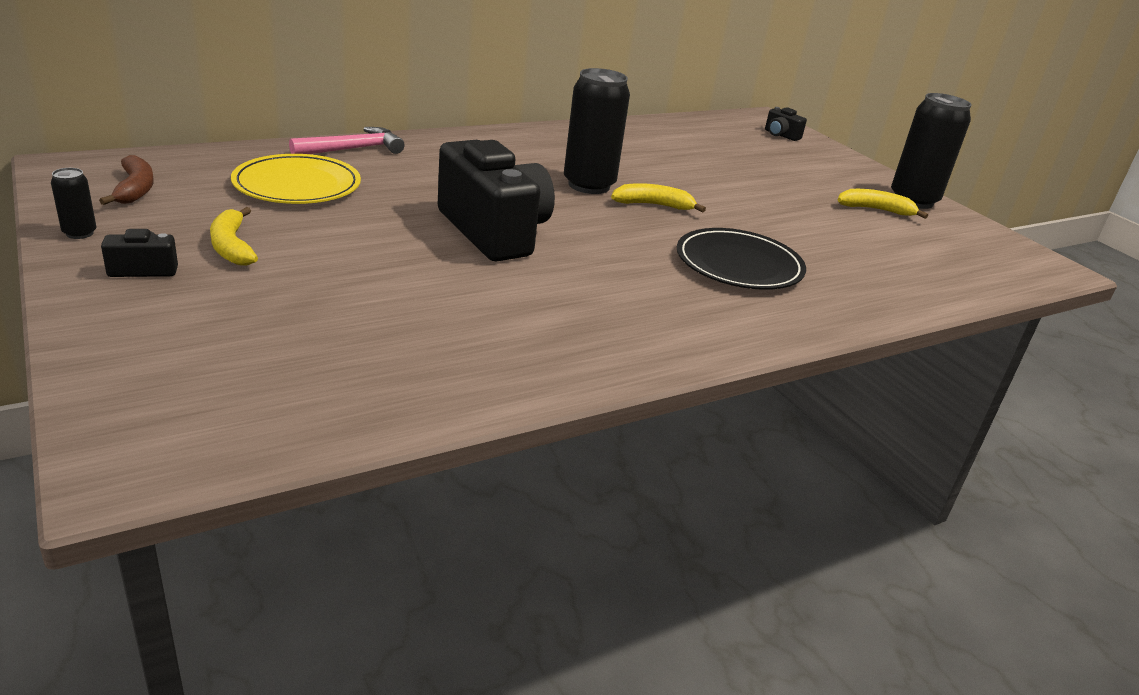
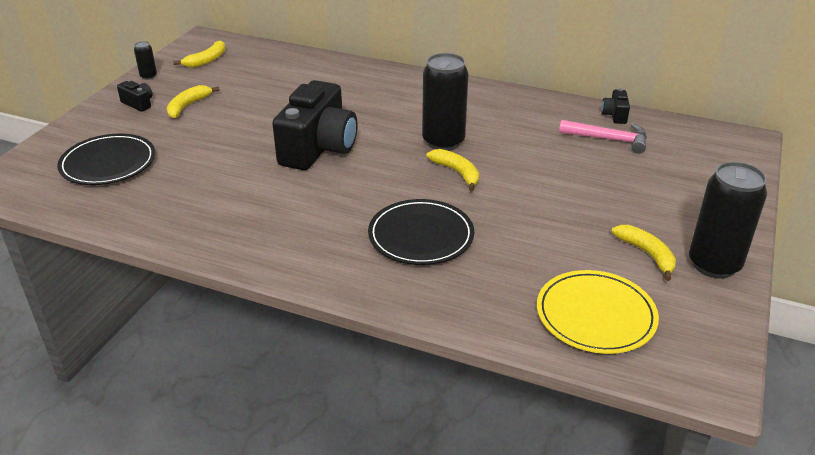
camera: 55 degrees right, 5 degrees up
brown banana [99,155,154,205] -> yellow banana [173,40,226,68]
yellow plate [231,154,361,204] -> yellow plate moved to [537,270,659,354]
pink hammer [289,127,405,154] -> pink hammer moved to [559,120,647,154]
black camera [765,107,807,141] -> black camera moved to [601,88,630,124]
none -> black plate [57,133,155,185]

